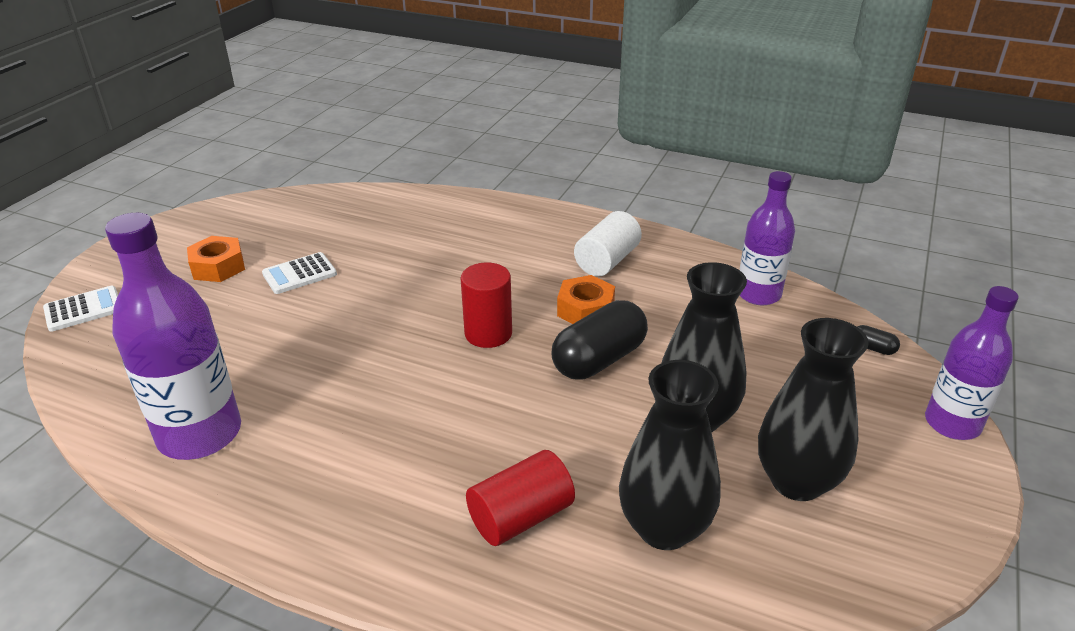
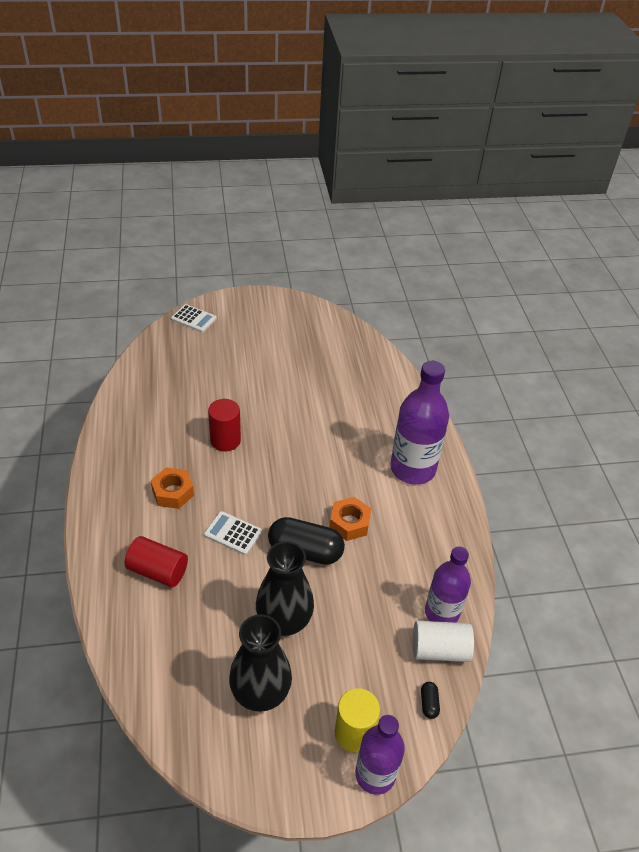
camera: 55 degrees right, 10 degrees up
purple bottle [105,213,241,460] -> purple bottle moved to [390,361,449,484]
orange nut [187,236,245,282] -> orange nut moved to [151,467,194,509]
white calculator [262,252,337,294] -> white calculator moved to [204,511,262,555]
red cylinder [461,263,512,348] -> red cylinder moved to [208,399,241,451]
white cylinder [574,211,642,277] -> white cylinder moved to [413,621,474,662]
black vase [619,360,721,550] -> none
none -> yellow cylinder [335,688,380,752]

